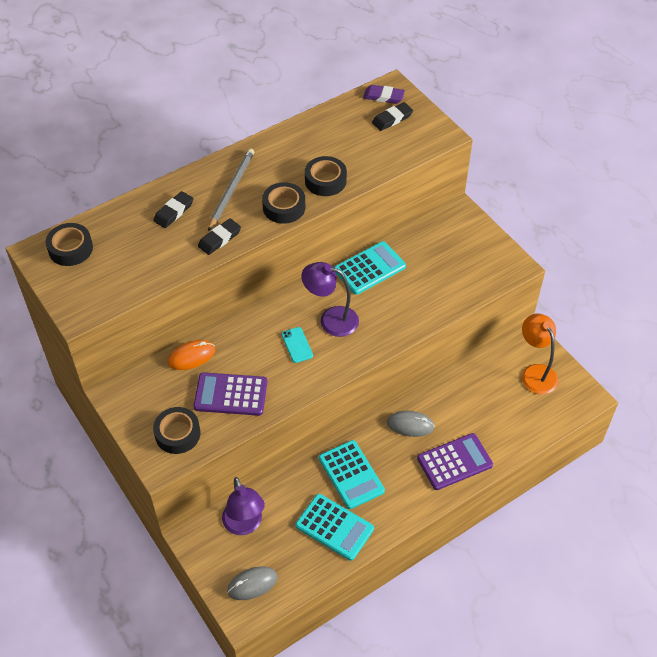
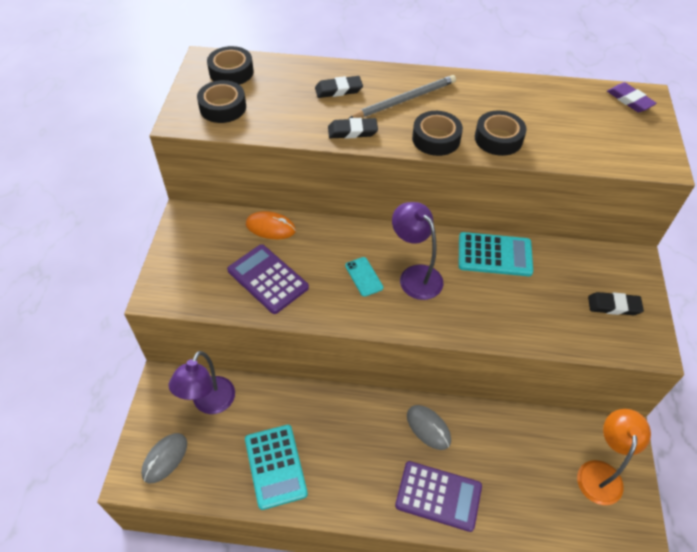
camera: 40 degrees right, 0 degrees up
black tape [153,407,201,454] -> black tape moved to [197,80,246,123]
grey mouse [227,567,278,600] -> grey mouse turned 75 degrees counterclockwise [141,433,187,484]
turquoise phone [281,327,313,363] -> turquoise phone turned 45 degrees counterclockwise [345,257,383,297]
turquoise calculator [319,440,385,509] -> none
black eraser [372,102,413,131] -> black eraser moved to [588,292,644,315]

